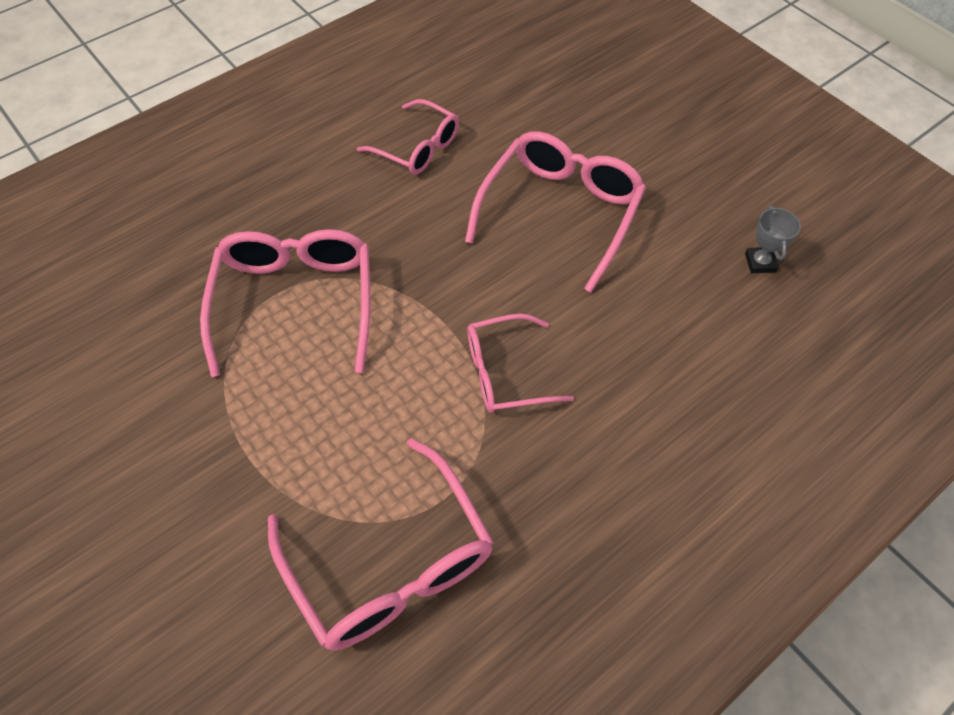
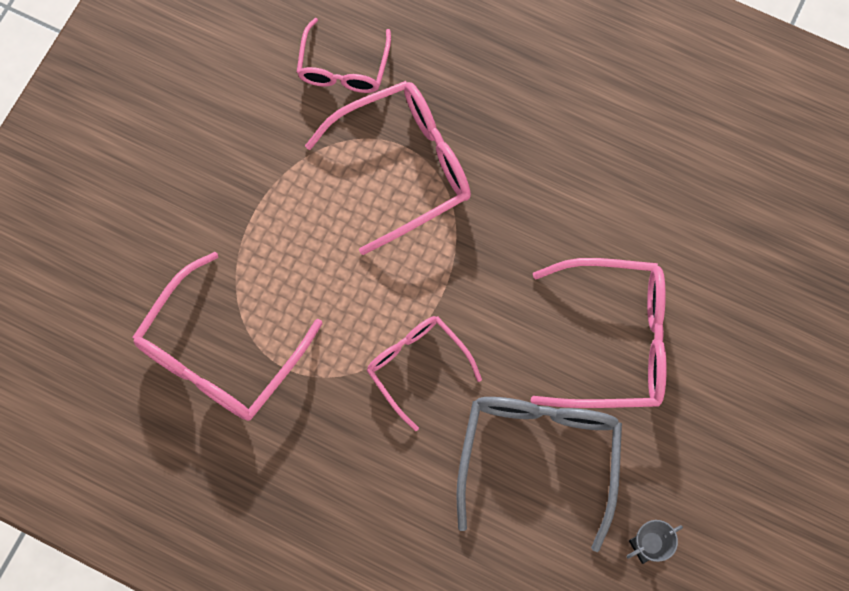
camera: 65 degrees right, 15 degrees up
pink glasses [357,99,459,174] -> pink glasses moved to [297,18,391,93]
none -> grey glasses [456,397,622,552]

